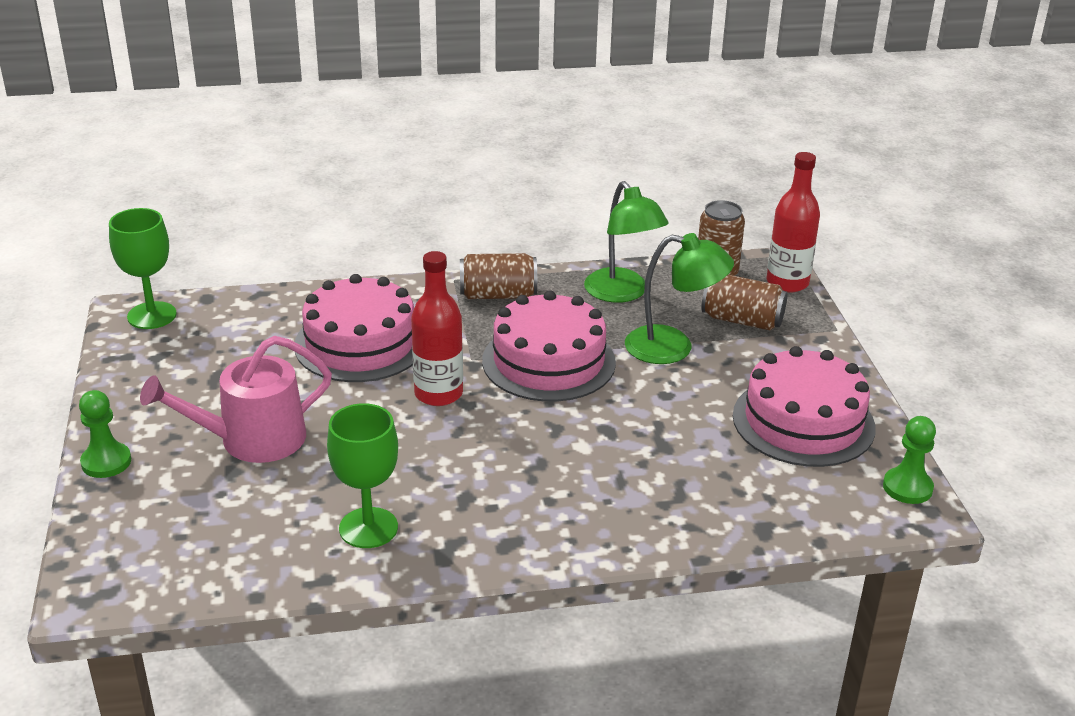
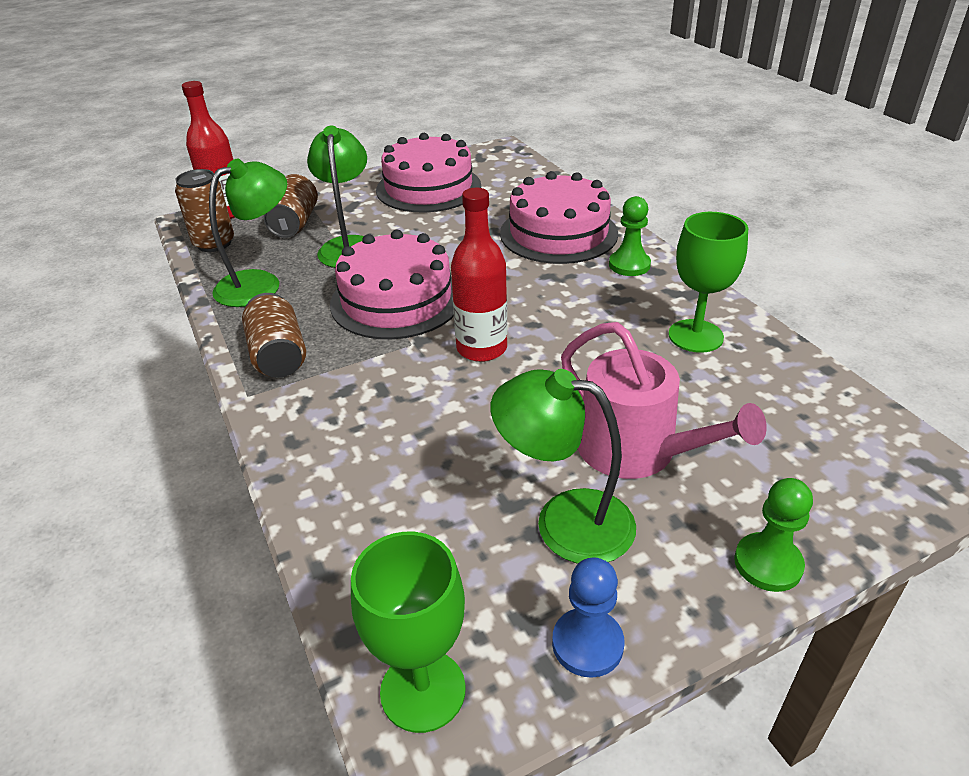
camera: 105 degrees left, 5 degrees up
pink cake [295,274,414,382] -> pink cake moved to [500,171,618,264]
green pawn [883,416,936,504] -> green pawn moved to [609,196,651,276]
none -> green lamp [490,369,636,564]
none -> blue pawn [552,557,625,678]

